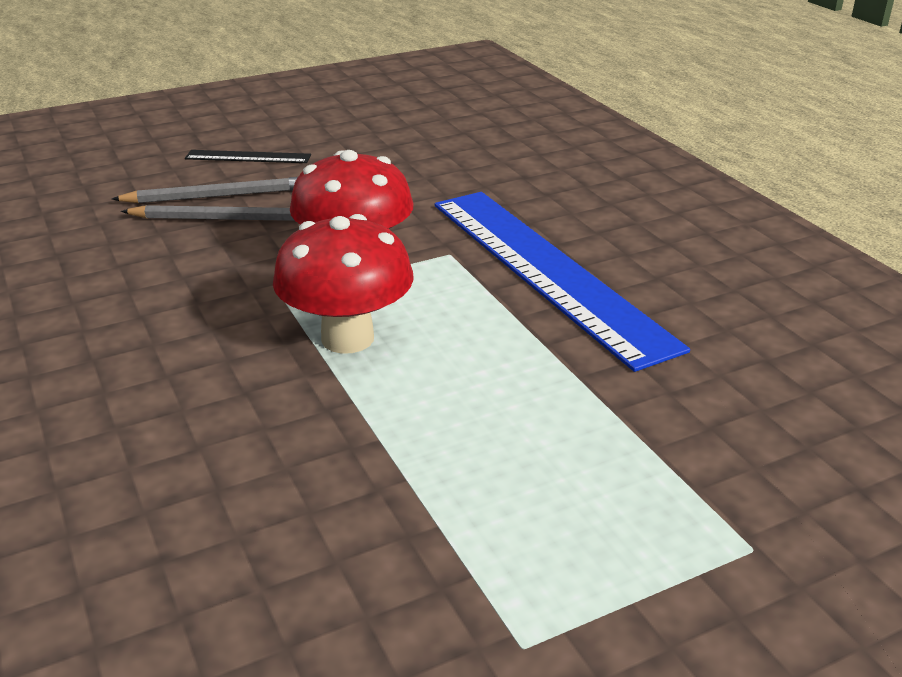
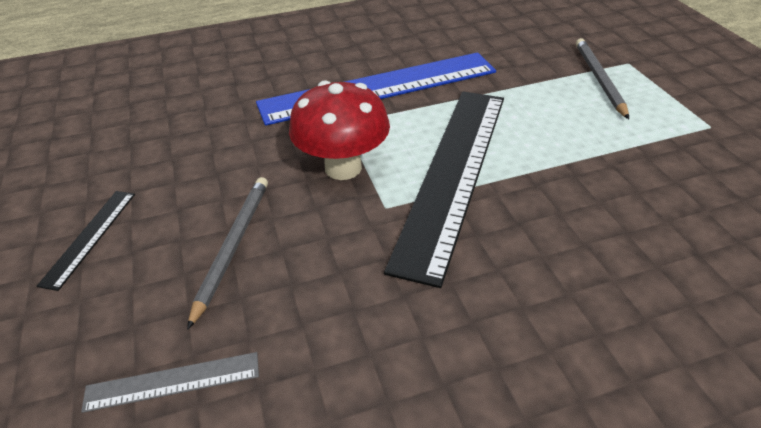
camera: 80 degrees left, 10 degrees up
grey pencil [112,177,298,203] -> grey pencil moved to [576,38,629,119]
red mushroom [273,214,414,354] -> black ruler [384,91,504,288]
none -> grey ruler [81,352,259,413]

